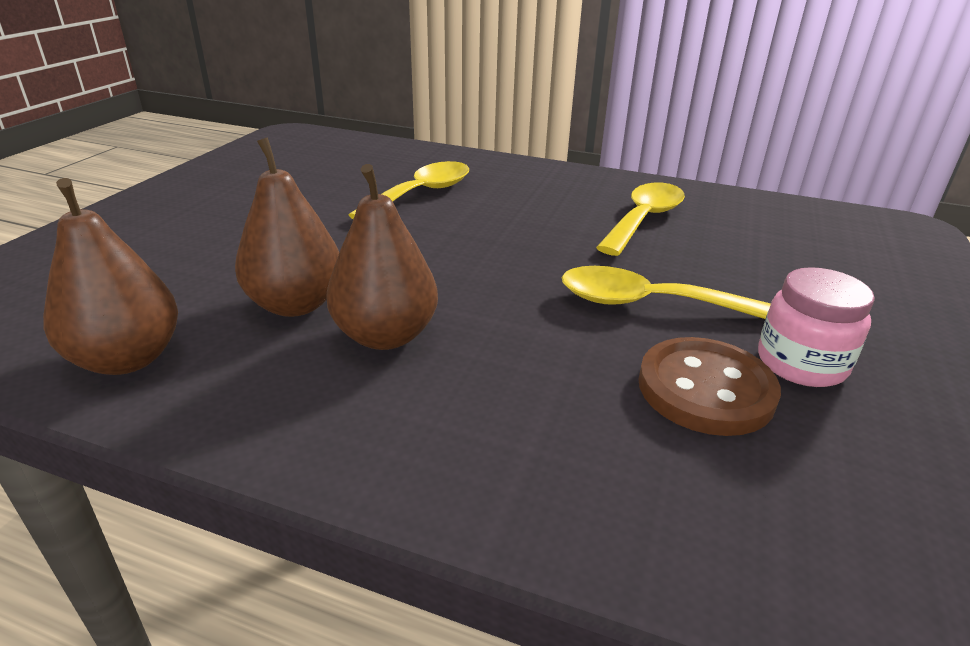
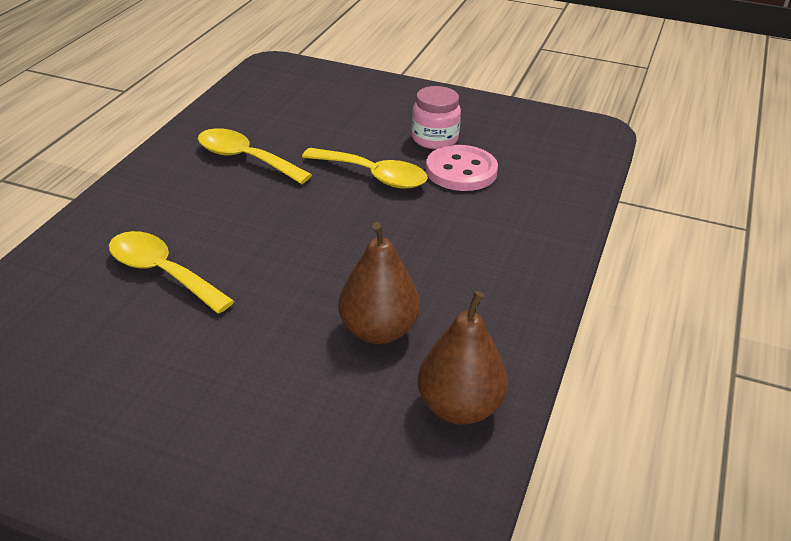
camera: 90 degrees left, 5 degrees up
brown pear [327,164,438,350] -> none
yellow spoon [561,266,771,319] -> yellow spoon turned 75 degrees counterclockwise [302,148,428,189]
brown button [638,337,781,436] -> pink button [426,145,498,191]

